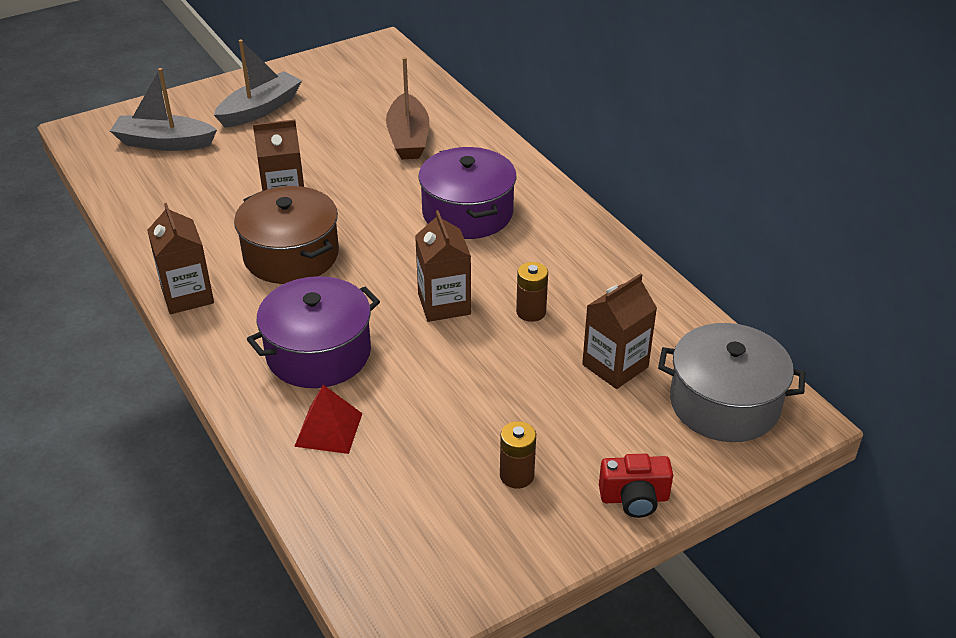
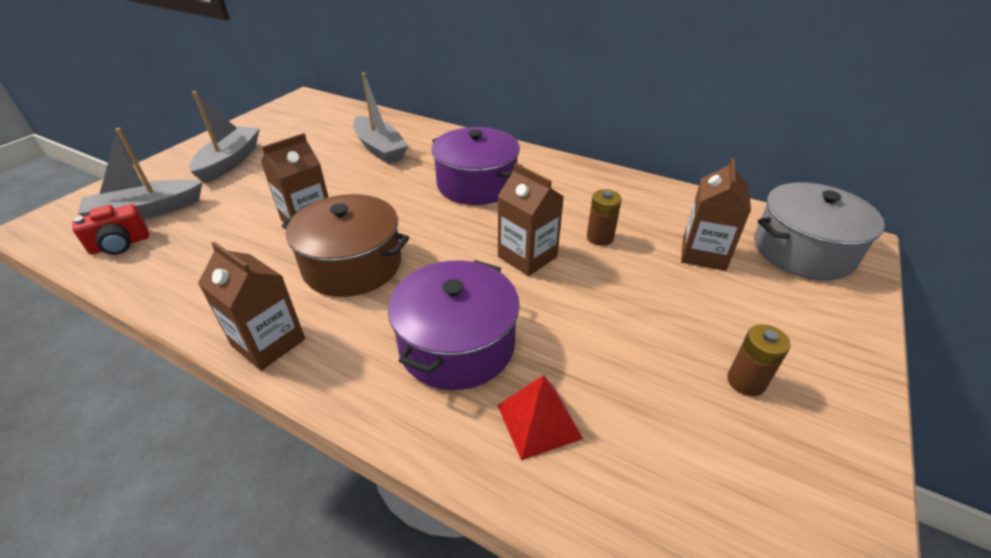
camera: 30 degrees left, 0 degrees up
brown boat [386,57,429,159] -> grey boat [353,73,408,164]
red camera [599,454,673,518] -> red camera moved to [72,204,149,255]

